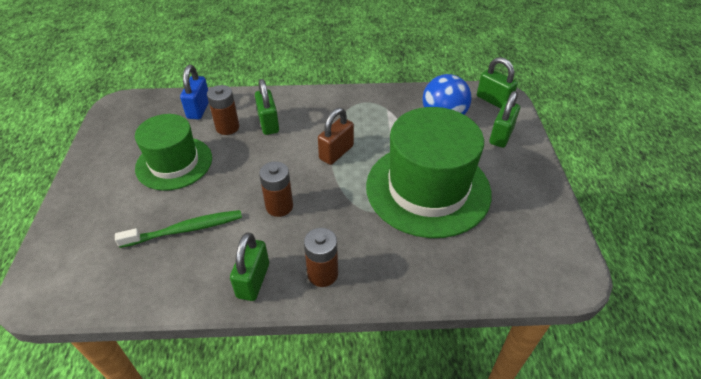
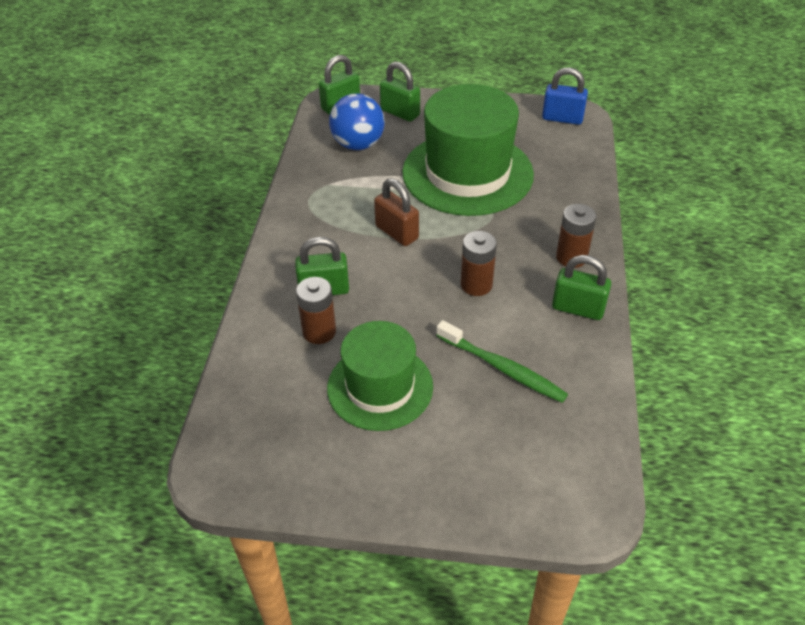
camera: 80 degrees left, 0 degrees up
green toothbrush [115,210,242,248] -> green toothbrush turned 135 degrees clockwise [436,320,568,403]
blue padlock [180,65,209,119] -> blue padlock moved to [542,67,588,125]

